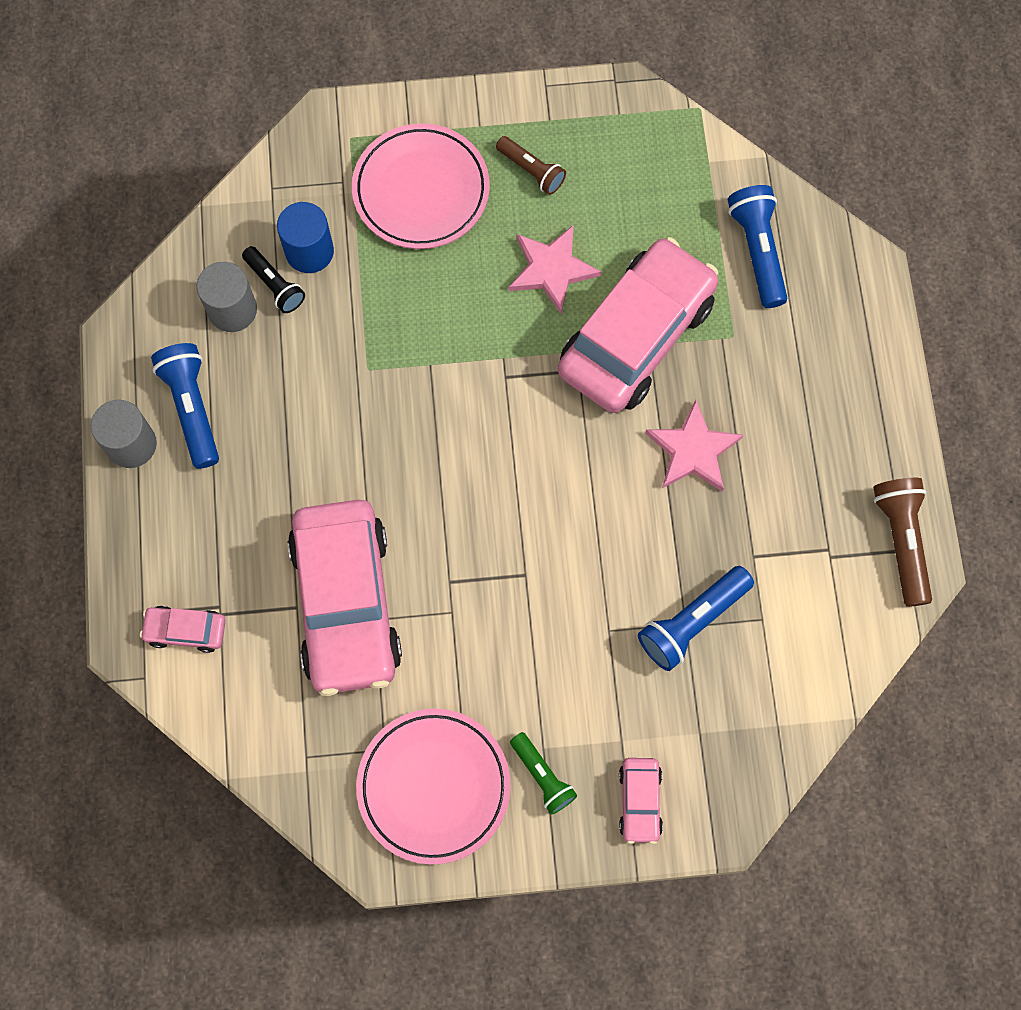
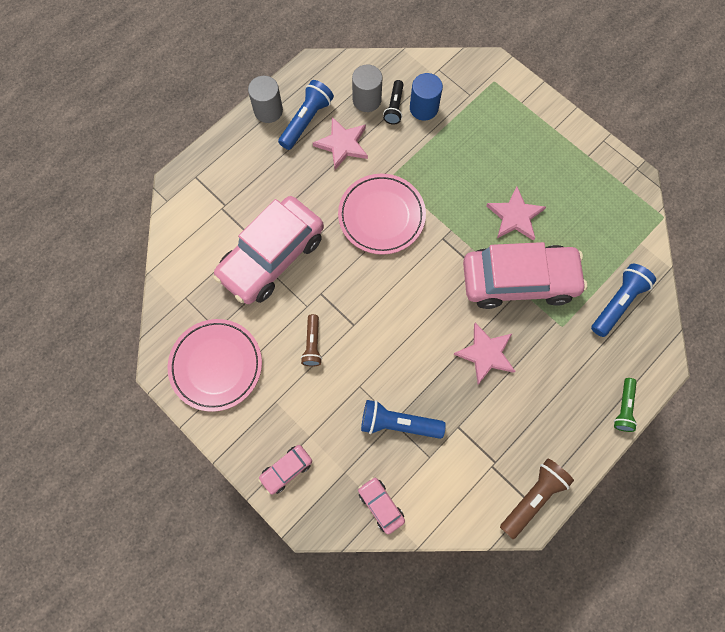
camera: 50 degrees right, 0 degrees up
pink car [140,606,226,653] -> pink car moved to [358,477,405,534]
pink plate [352,123,490,249] -> pink plate moved to [338,174,426,255]
brown flashlight [496,136,566,195] -> brown flashlight moved to [301,314,322,367]
green flashlight [510,732,577,815] -> green flashlight moved to [614,378,637,432]
none -> pink star [313,117,368,170]

